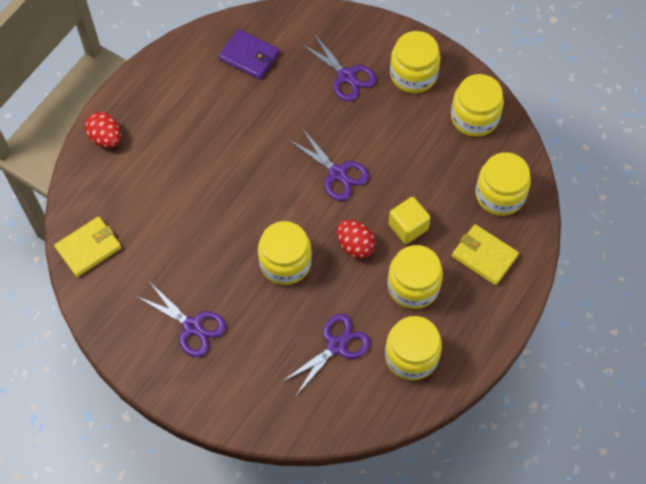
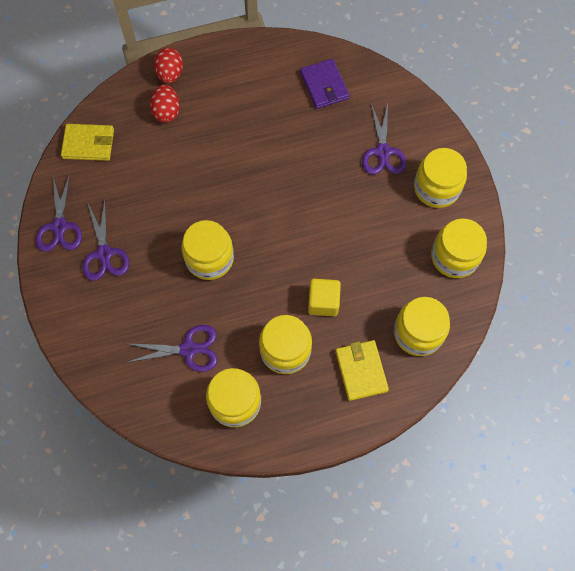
camera: 40 degrees right, 5 degrees up
purple scissors [289,128,369,201] -> purple scissors moved to [36,174,82,252]
red egg [337,220,376,259] -> red egg moved to [150,85,180,123]

